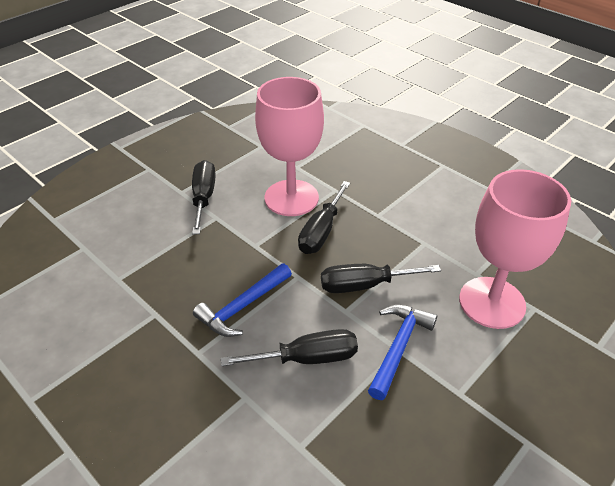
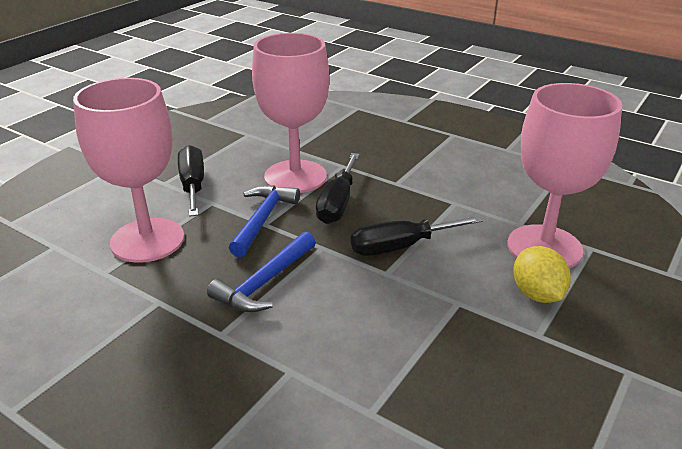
camera: 10 degrees left, 10 degrees down
black screwdriver [221,329,358,366] -> none
blue hammer [368,305,437,400] -> blue hammer moved to [229,185,300,257]
none -> pink goblet [73,78,184,263]
none -> yellow lemon [513,246,571,303]

